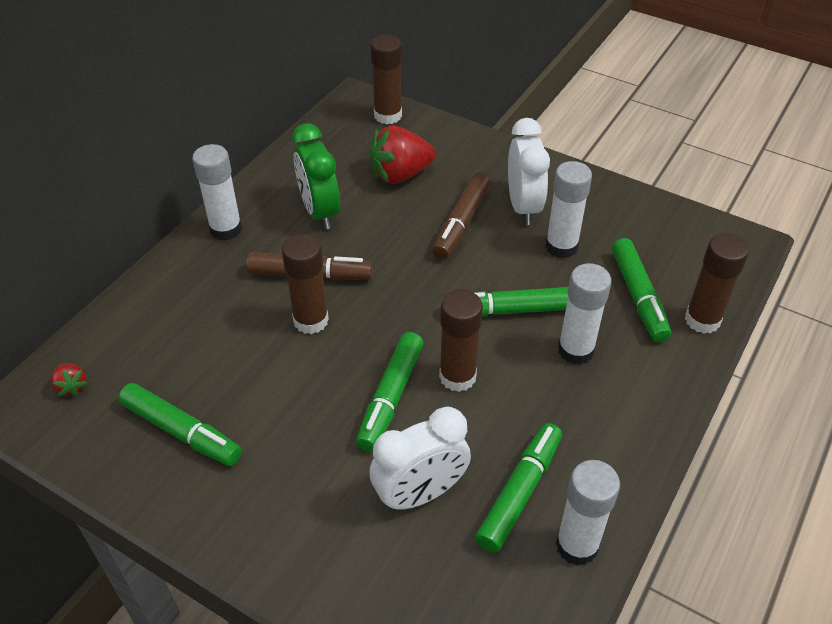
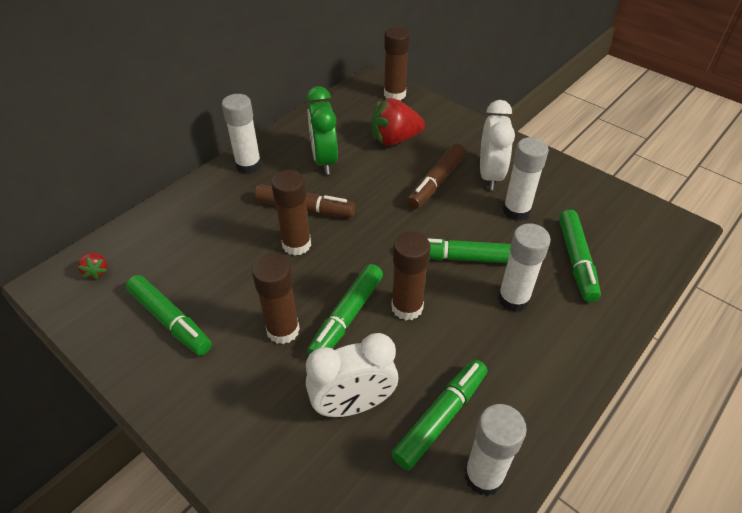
camera: 10 degrees right, 0 degrees up
brown glue stick [685,233,749,334] -> brown glue stick moved to [252,255,300,344]

